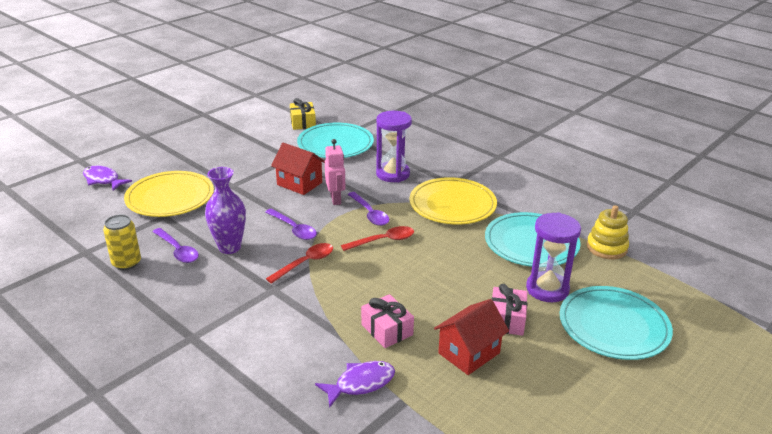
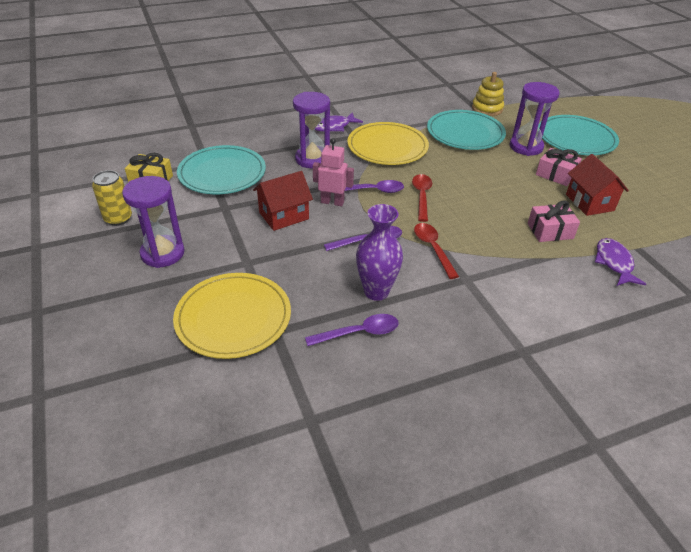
camera: 65 degrees left, 10 degrees up
purple fish [83,165,132,191] -> purple fish moved to [315,112,363,132]
yellow can [103,214,141,270] -> yellow can moved to [92,170,132,226]
none -> purple hourglass [122,176,185,268]

